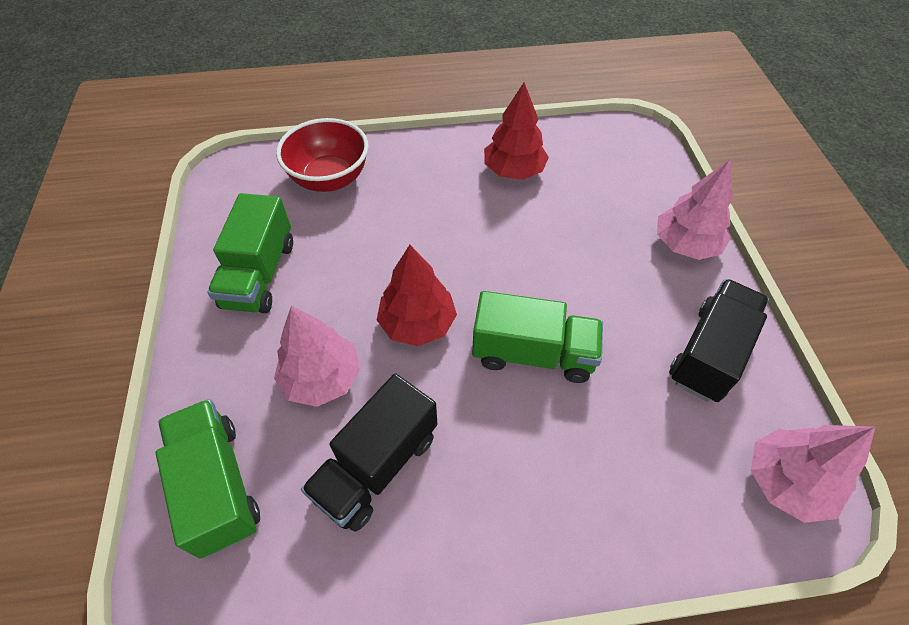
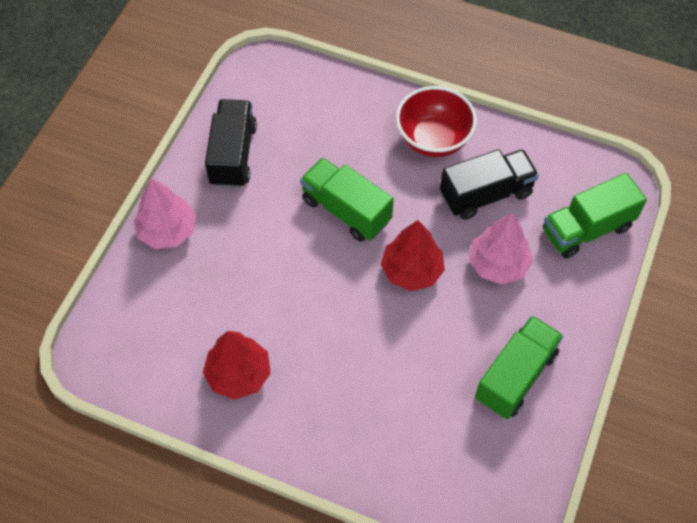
camera: 150 degrees left, 5 degrees up
green truck [156,399,260,559] -> green truck turned 60 degrees clockwise [543,173,647,259]
red bowl [276,118,369,192] -> red bowl moved to [396,86,477,157]
black truck [669,279,769,402] -> black truck turned 120 degrees clockwise [205,99,257,188]
pink tree [751,425,875,523] -> none

